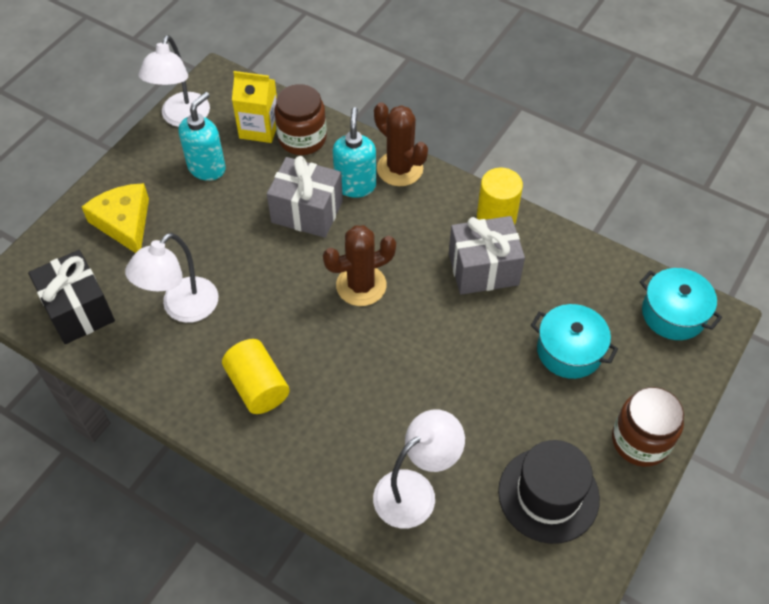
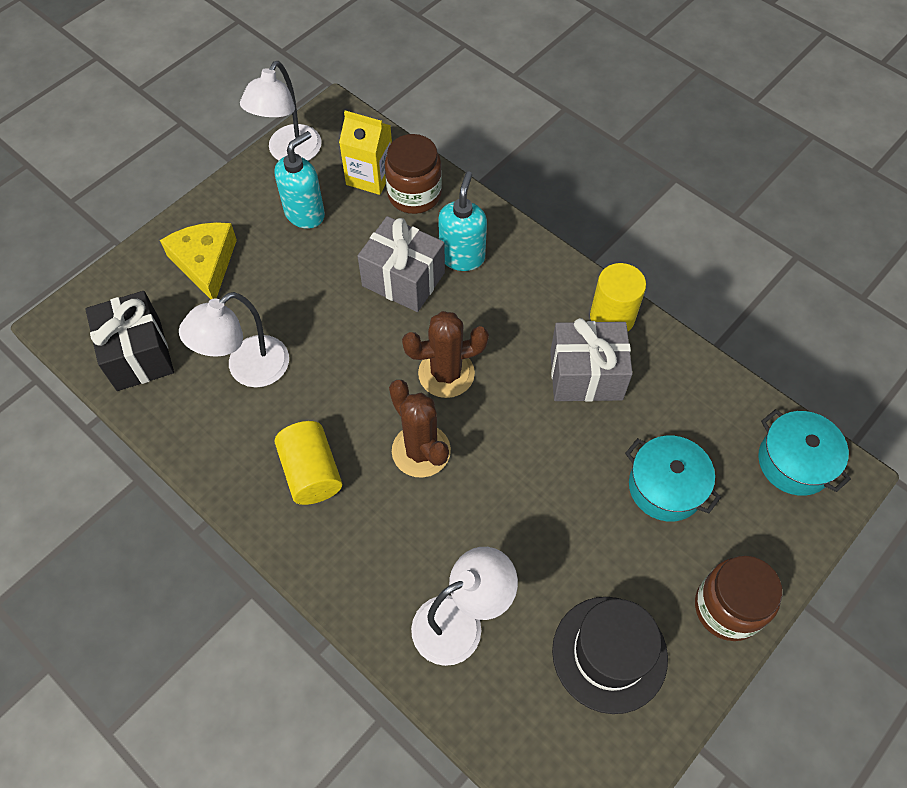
camera: 10 degrees right, 5 degrees up
brown cactus [374,102,428,186] -> brown cactus moved to [389,380,451,478]

